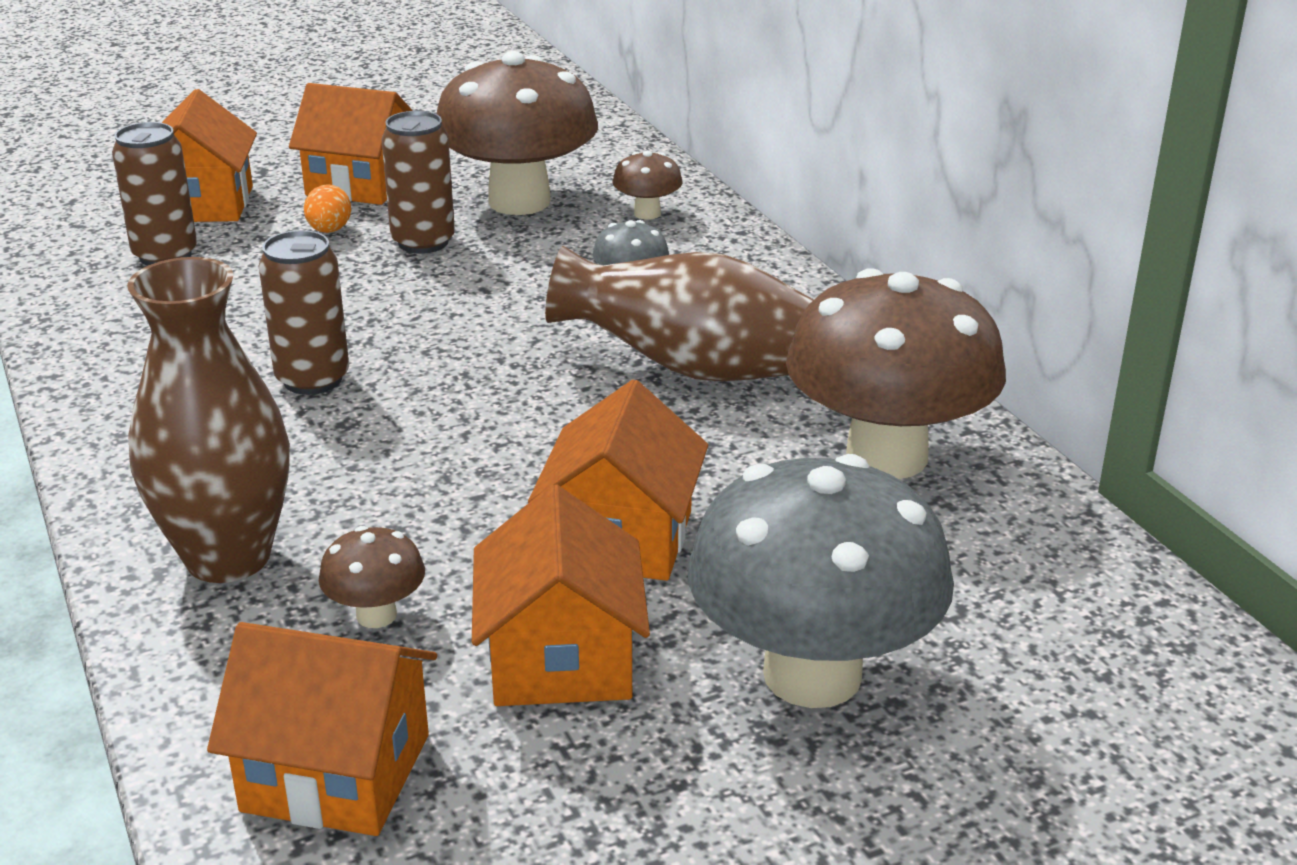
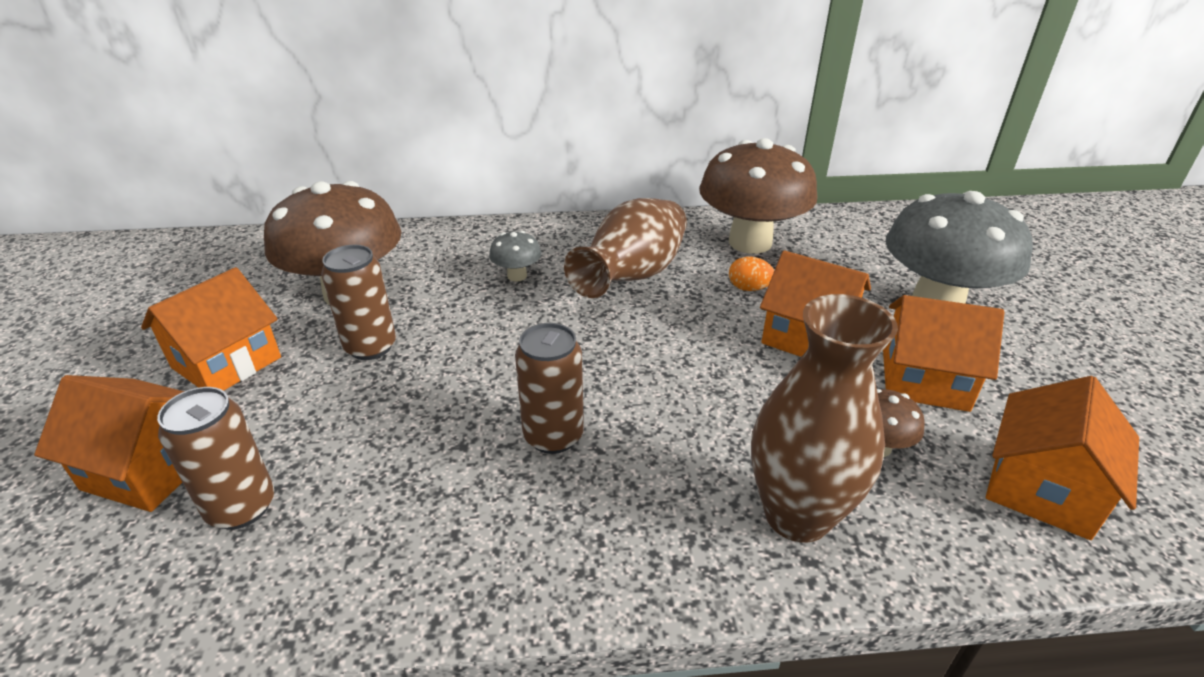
camera: 70 degrees left, 5 degrees up
orange egg [304,184,351,233] -> orange egg moved to [729,256,774,291]
brown mushroom [613,150,683,220] -> none

